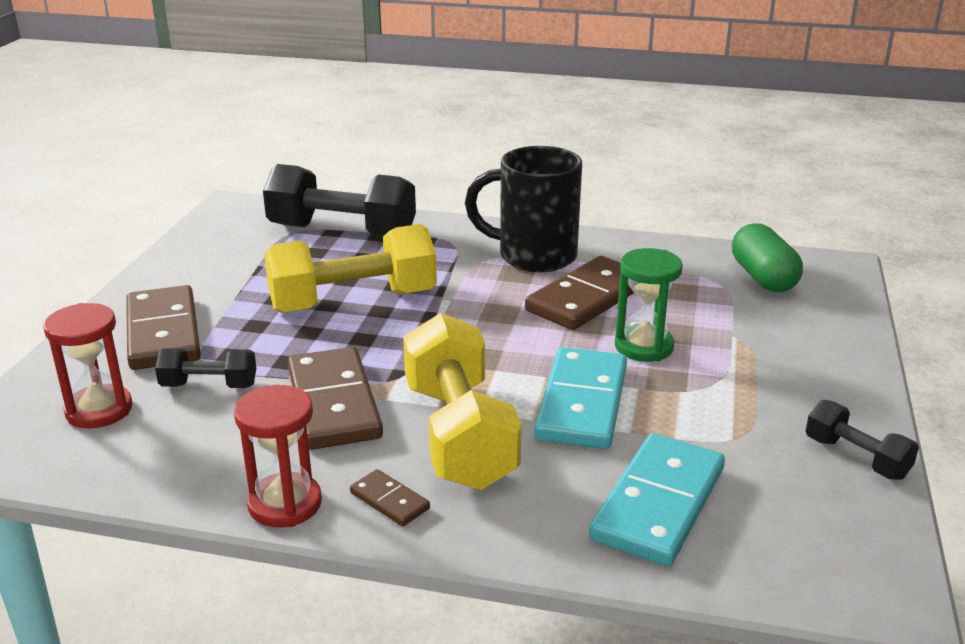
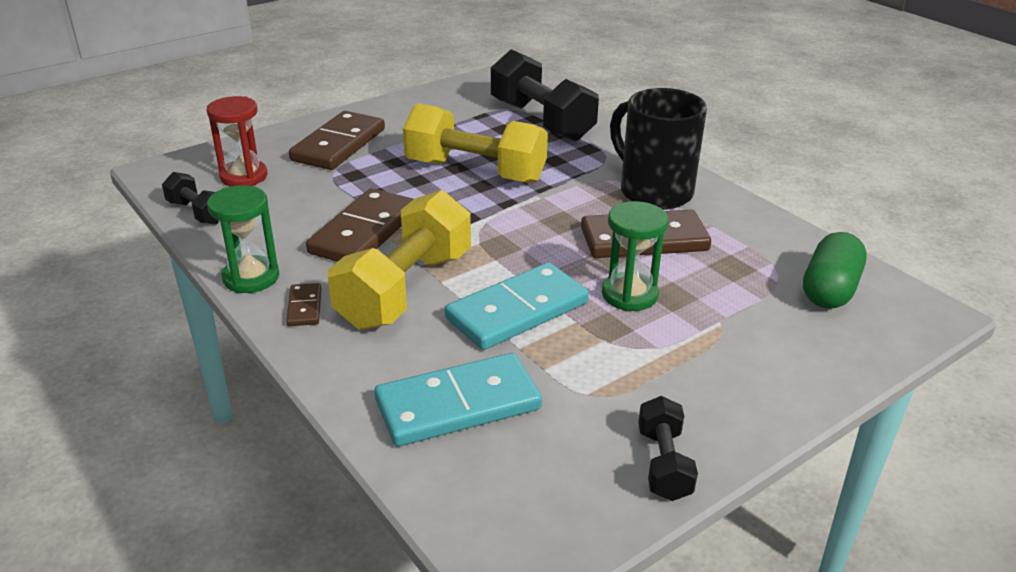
camera: 40 degrees right, 5 degrees up
black dumbbell [155,348,256,388] -> black dumbbell moved to [162,172,219,225]
red hourglass [234,385,322,527] -> green hourglass [207,185,279,293]

